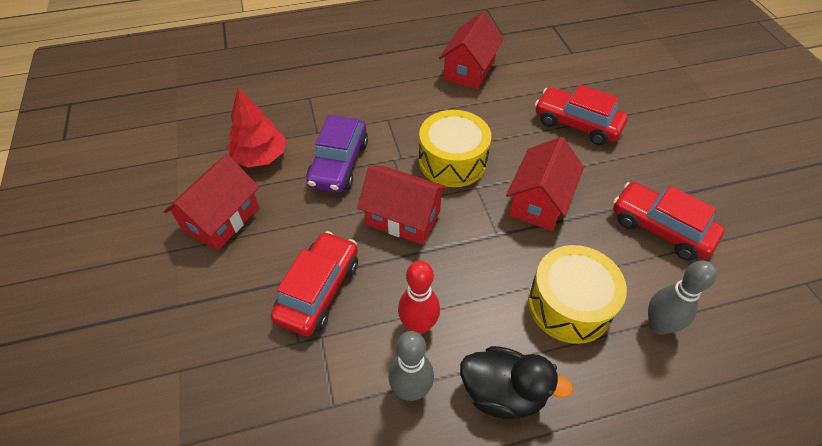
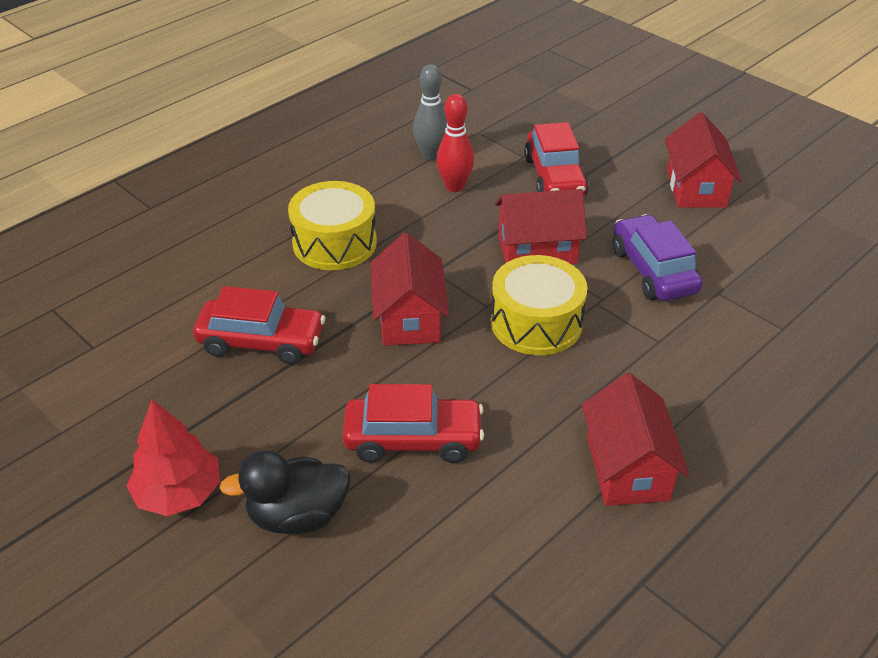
camera: 150 degrees right, 10 degrees down
red tree [227,88,286,168] -> red tree moved to [126,400,220,516]
black duck [460,346,574,419] -> black duck moved to [219,450,351,534]
grey bowling pin [648,261,717,335] -> none

